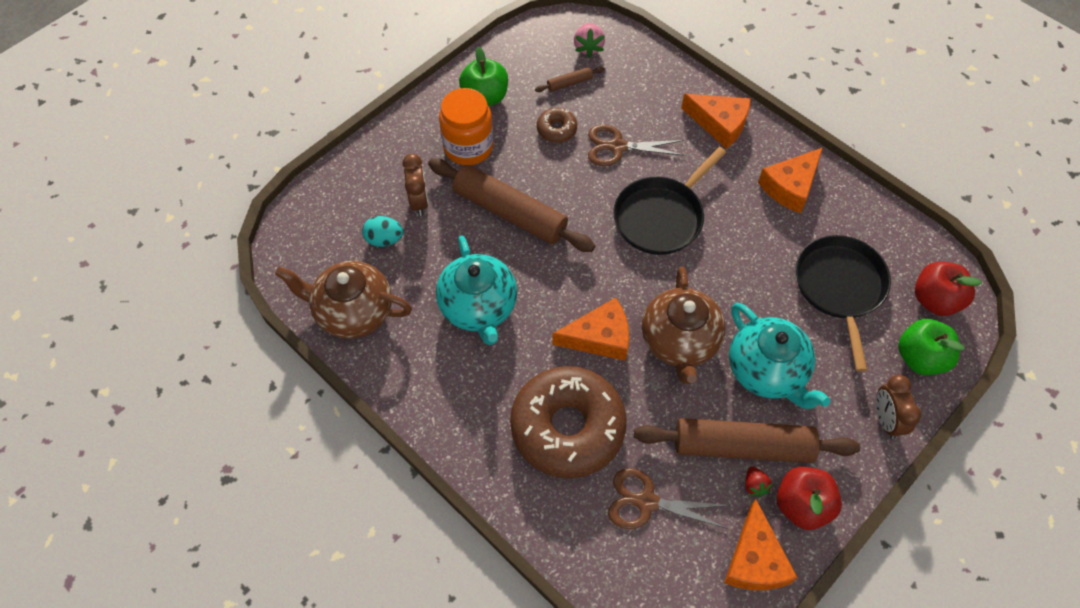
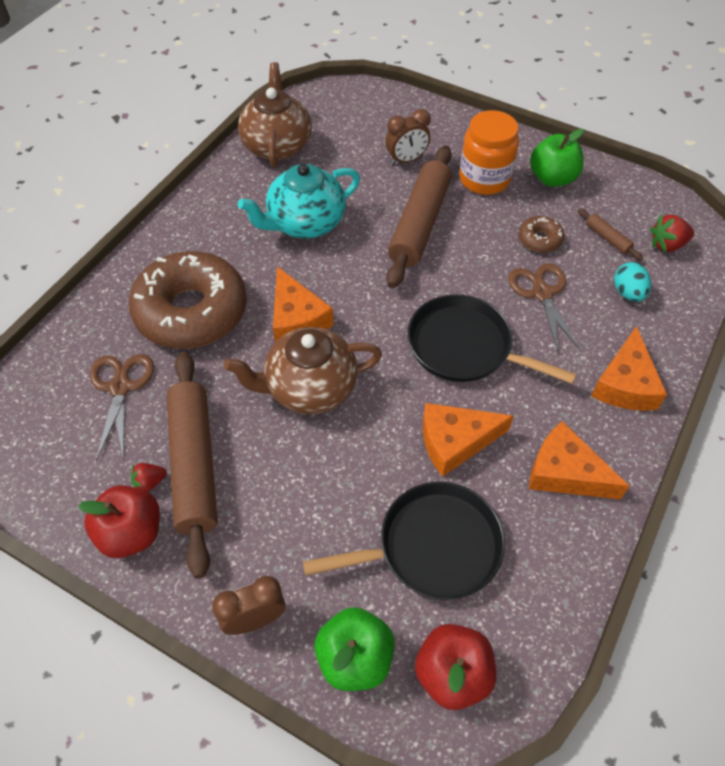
camera: 75 degrees right, 5 degrees down
turquoise egg [362,216,403,247] -> turquoise egg moved to [614,262,651,302]
pink strawberry [574,23,605,58] -> red strawberry [650,215,694,252]
orange cheese [724,499,797,590] -> orange cheese moved to [423,403,514,477]
turquoise teapot [729,303,831,409] -> none

